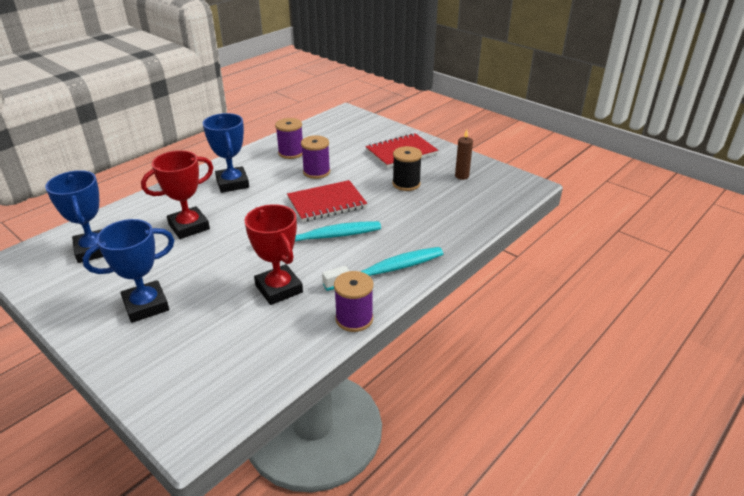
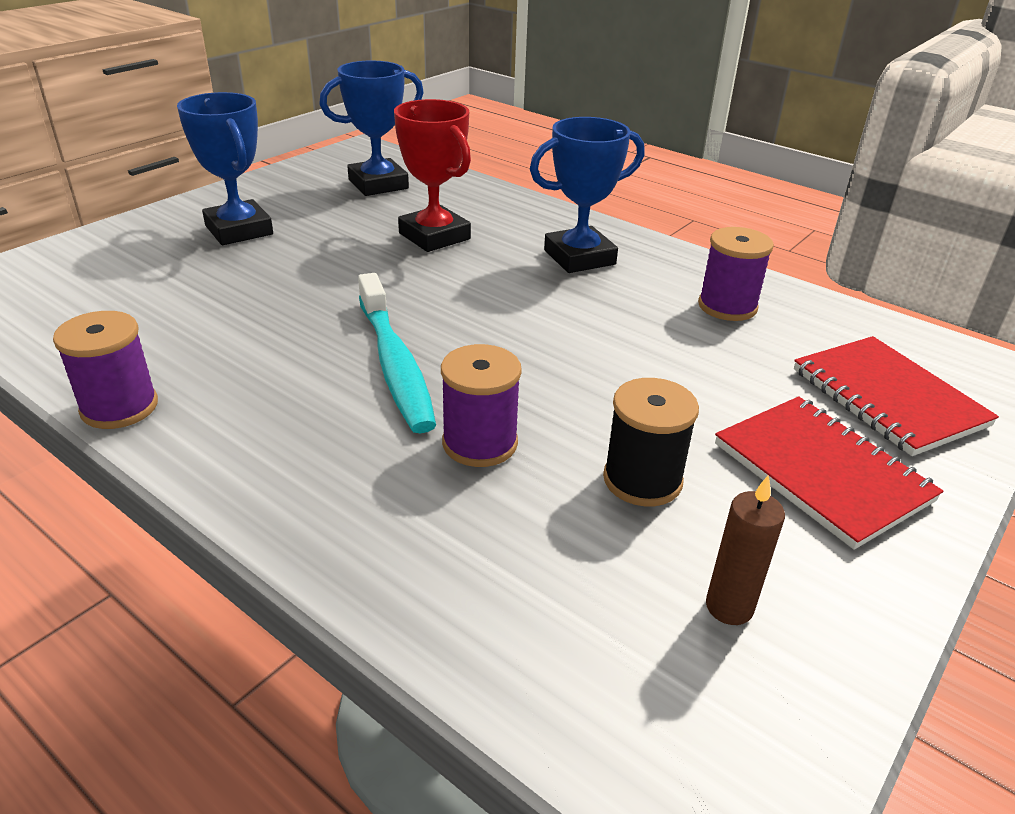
camera: 85 degrees right, 0 degrees up
red trophy [245,204,303,305] -> none
red notebook [287,180,367,222] -> red notebook moved to [794,336,999,456]
purple spool [301,135,330,179] -> purple spool moved to [441,344,522,467]
turquoise toothbrush [322,247,443,291] -> none

